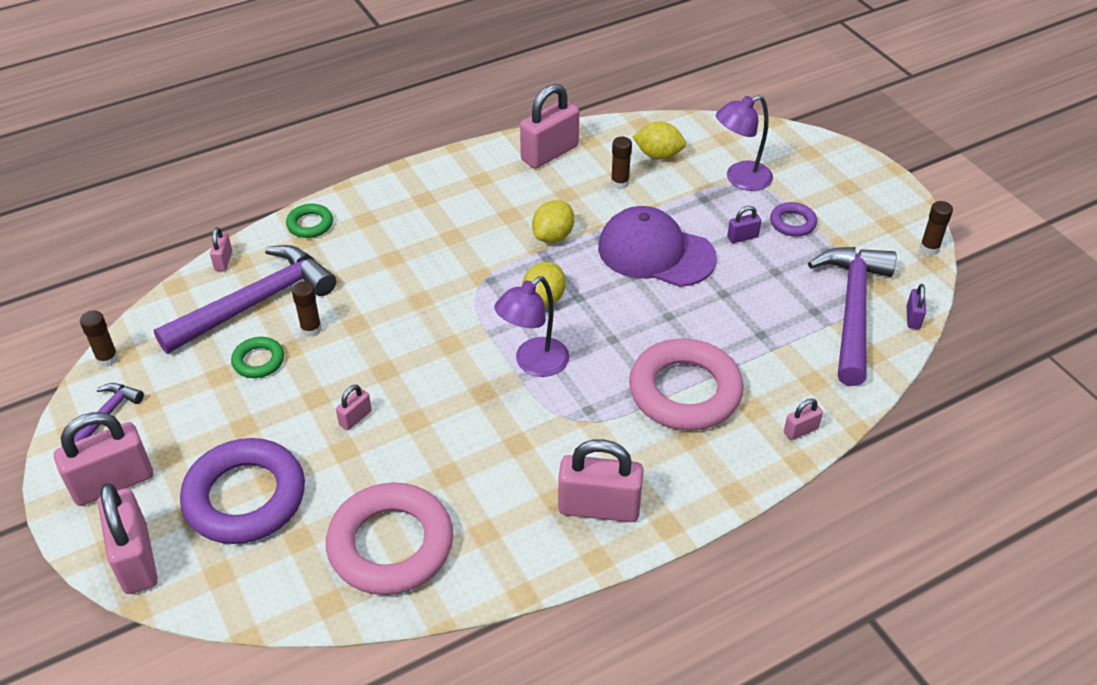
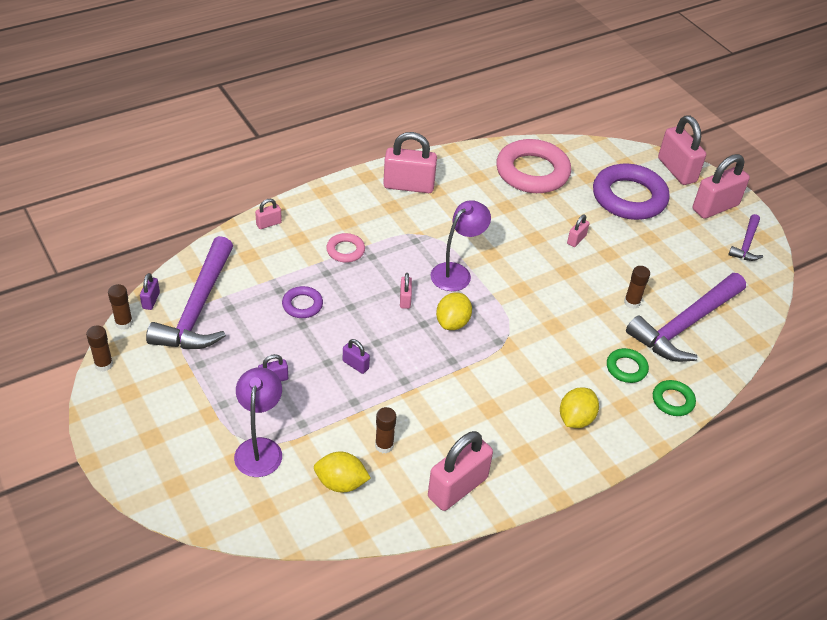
camera: 175 degrees right, 0 degrees up
brown glue stick [80,310,118,367] -> brown glue stick moved to [108,284,133,330]
pink padlock [210,227,232,271] -> pink padlock moved to [400,273,412,309]
green ring [231,337,284,378] -> green ring moved to [607,348,649,383]
yellow lemon [532,200,575,243] -> yellow lemon moved to [560,387,599,428]
purple cap [598,206,717,287] -> purple padlock [343,339,370,374]
pink ring [629,338,744,431] -> pink ring [326,233,365,263], size x0.47
purple lamp [716,95,773,191] -> purple lamp turned 60 degrees counterclockwise [234,367,282,477]
purple ring [770,202,817,237] -> purple ring moved to [282,286,323,318]

